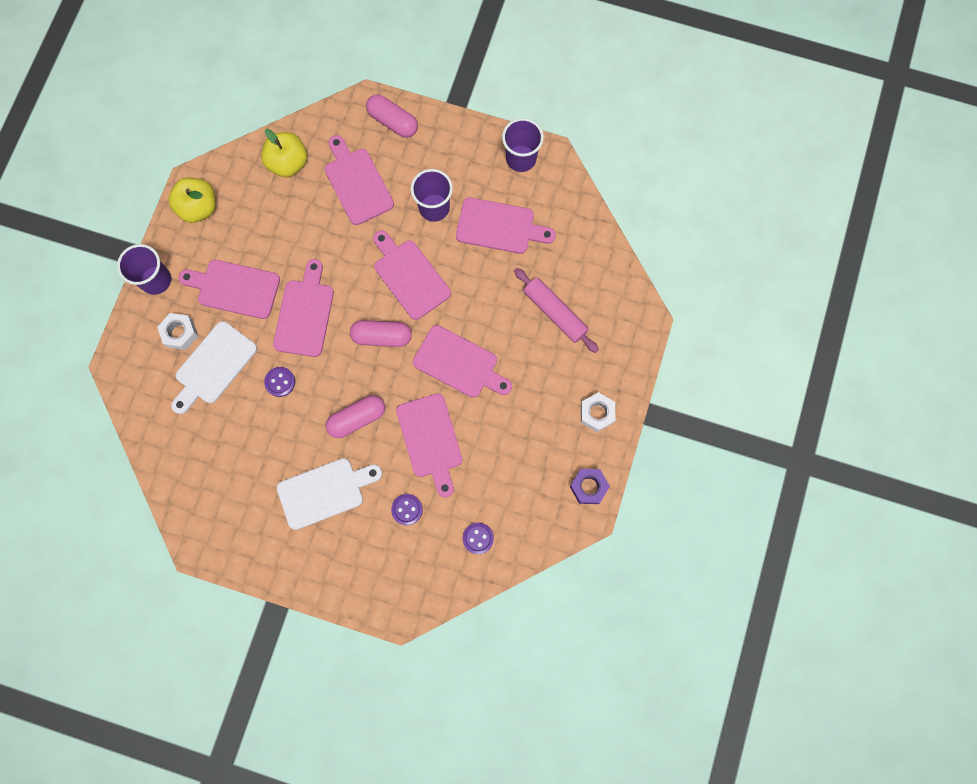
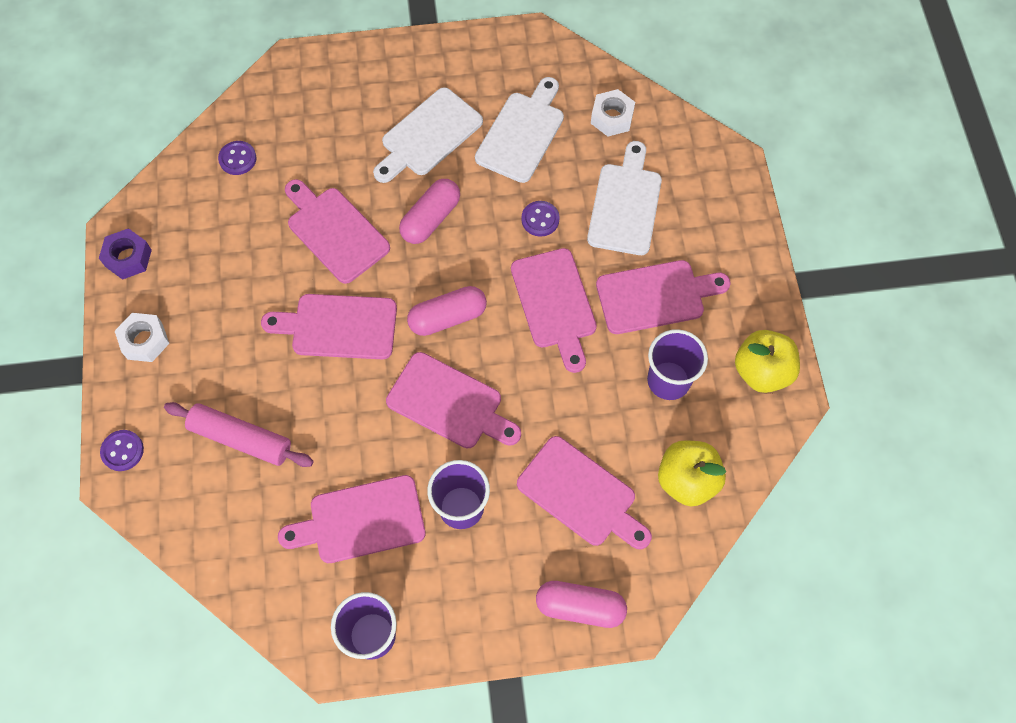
camera: 155 degrees right, 10 degrees down
purple cup [117,244,171,295] -> purple cup moved to [647,329,708,400]
white nut [157,313,198,350] -> white nut moved to [591,89,635,136]
purple button [391,494,423,525] -> purple button moved to [100,430,144,471]
none -> white cutting board [475,77,564,183]

